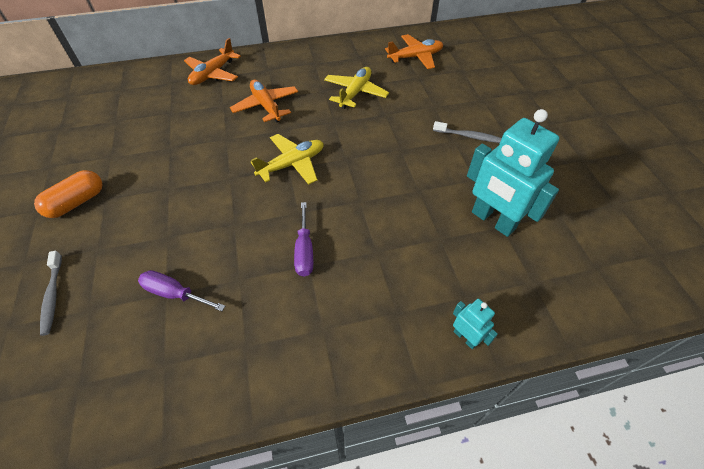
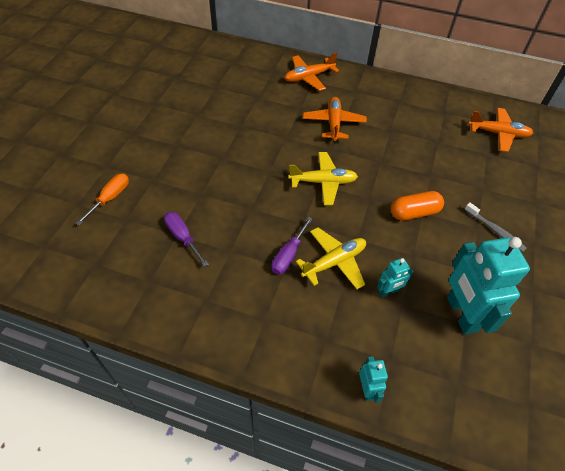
camera: 30 degrees right, 0 degrees up
orange capsule [34,170,103,218] -> orange capsule moved to [391,191,444,221]
grey toothbrush [40,251,62,336] -> orange screwdriver [76,173,129,226]
yellow plane [324,67,389,109] -> yellow plane moved to [296,227,366,290]
none -> turquoise robot [377,258,414,297]

